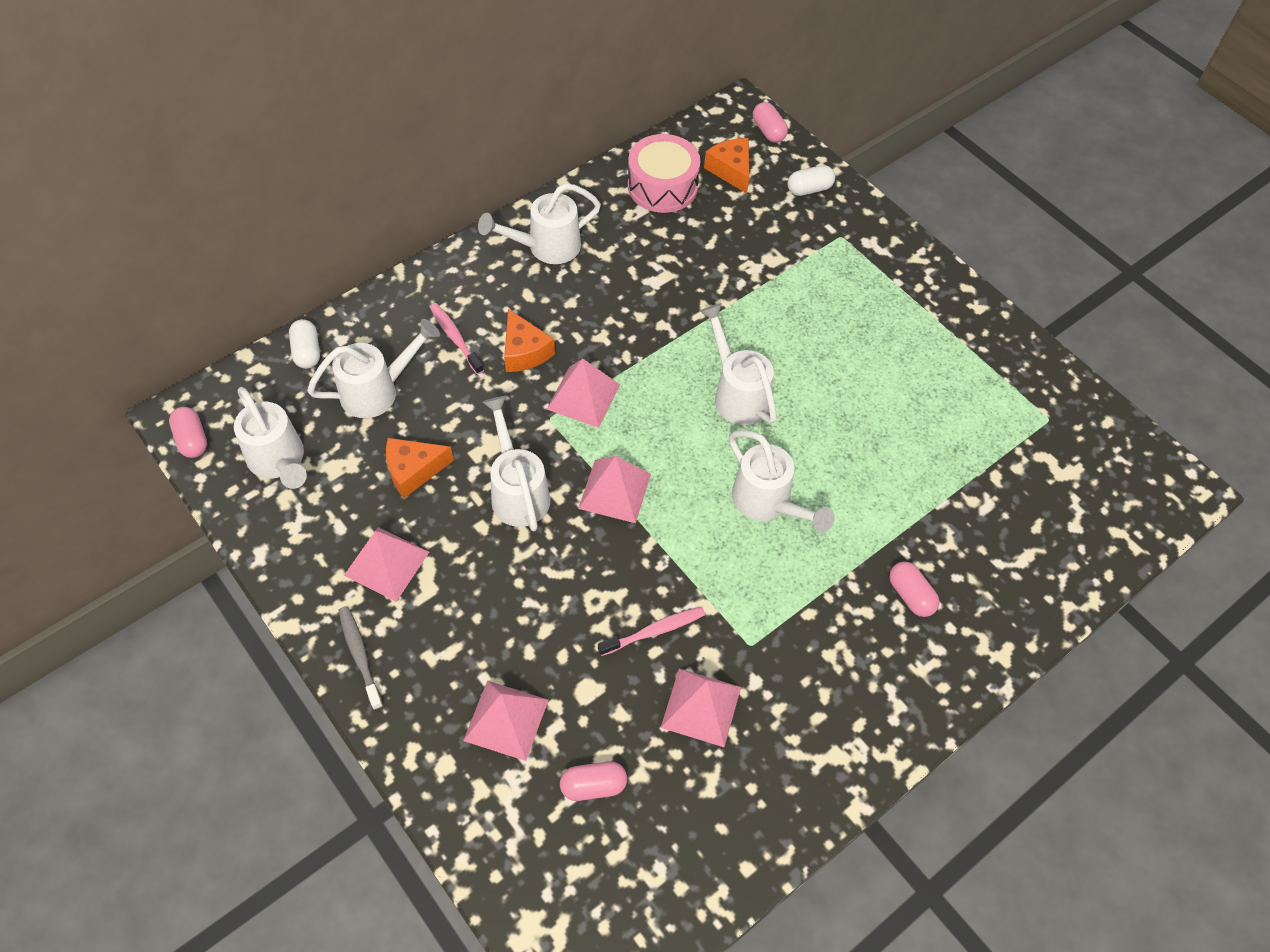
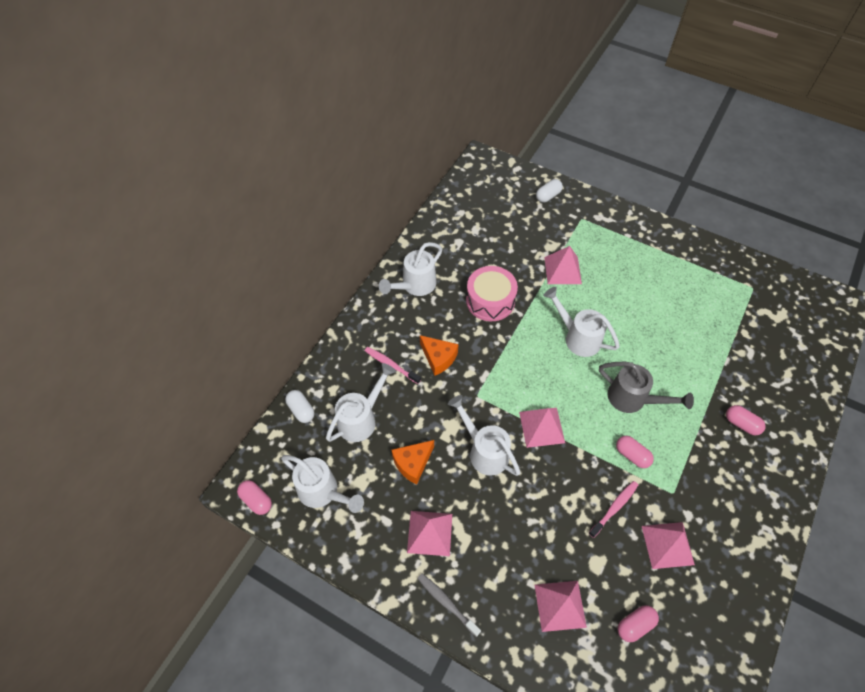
camera: 20 degrees left, 0 degrees up
pink pyramid [547,359,620,428] -> pink pyramid moved to [544,246,582,284]
pink drum [628,134,700,213] -> pink drum moved to [466,266,518,321]
orange cheese [704,138,749,194] -> none
white watering can [729,430,835,533] -> grey watering can [599,362,694,413]
pink capsule [753,102,788,143] -> pink capsule moved to [616,436,654,468]

